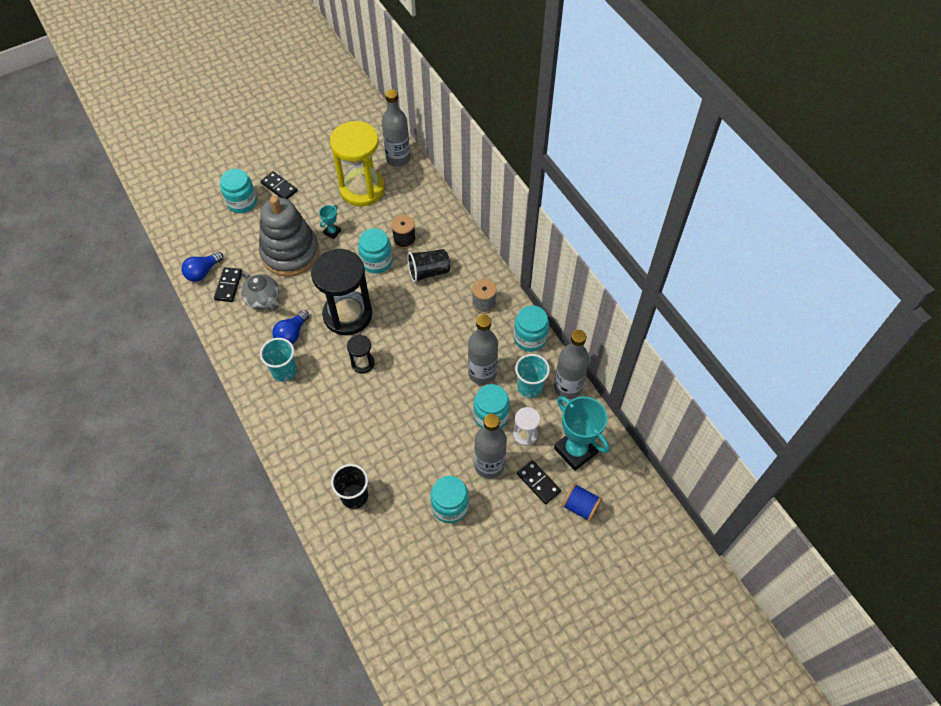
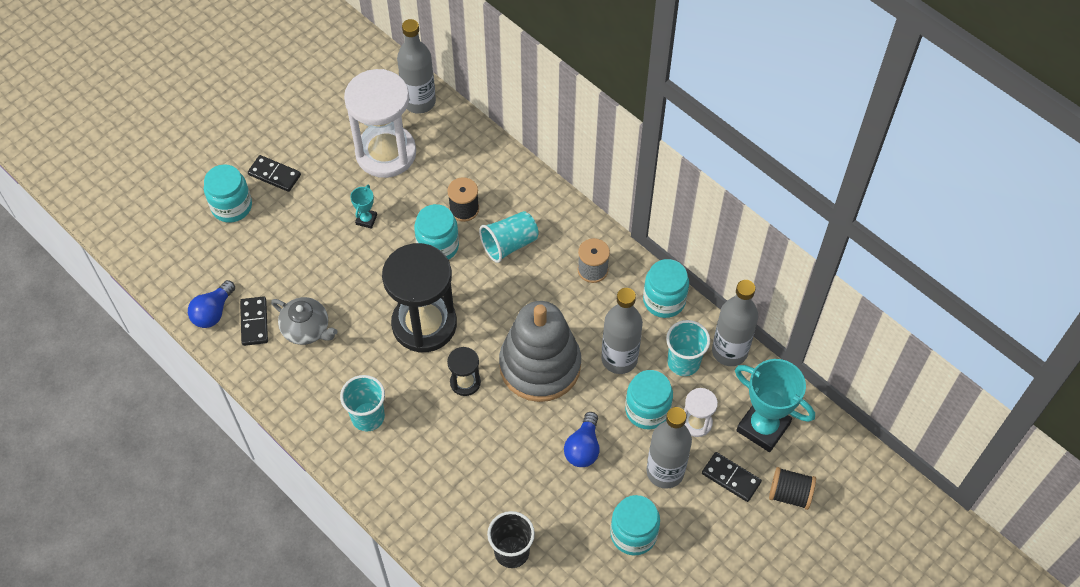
camera: 15 degrees left, 0 degrees up
grey stacking toy [259,196,319,277] -> grey stacking toy moved to [499,301,581,402]
blue light bulb [272,310,309,344] -> blue light bulb moved to [564,412,599,467]
yellow hourglass [330,121,385,206] -> white hourglass [344,69,416,178]
black cup [407,249,450,283] -> turquoise cup [479,211,538,263]
blue spool [562,483,602,522] -> black spool [769,467,816,510]

